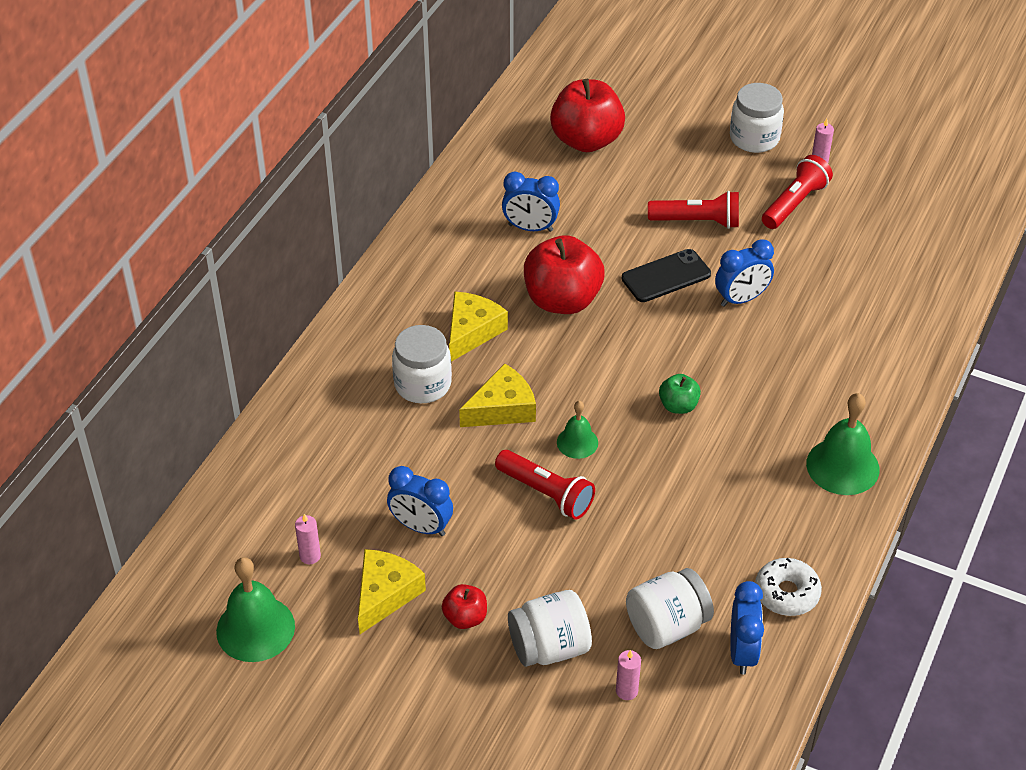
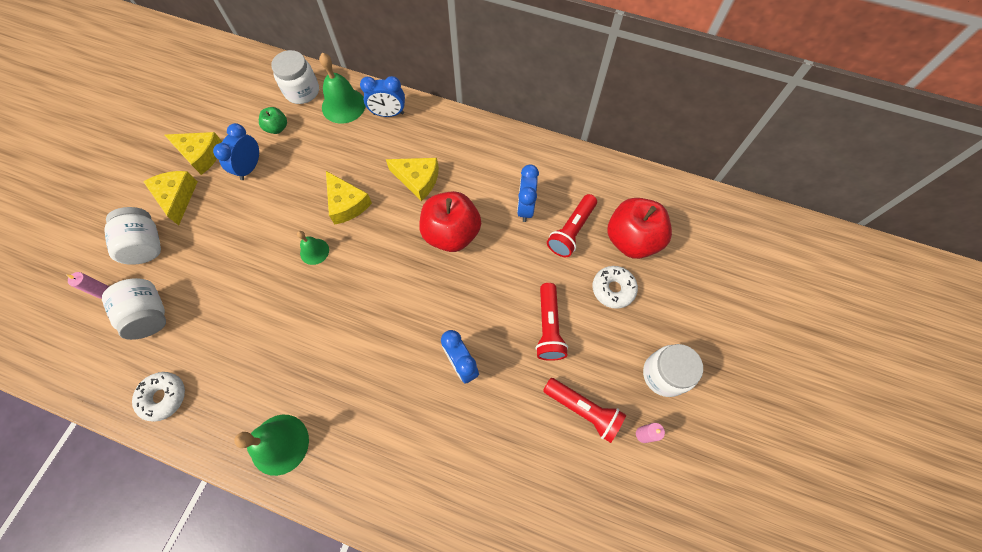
camera: 85 degrees right, 20 degrees up
green bell [216,557,295,662] -> green bell moved to [319,53,366,124]
pink candle [295,514,321,564] -> none
white jar [392,325,452,403] -> white jar moved to [271,50,319,104]
red apple [442,584,487,629] -> yellow cheese [143,171,198,225]
red flashlight [495,450,595,520] -> red flashlight moved to [547,194,597,257]
black phone [622,249,711,302] -> none
green apple [659,374,701,414] -> green apple moved to [259,107,287,134]
blue clock [730,581,764,675] -> blue clock moved to [360,76,405,117]
none -> white donut [593,266,638,309]

